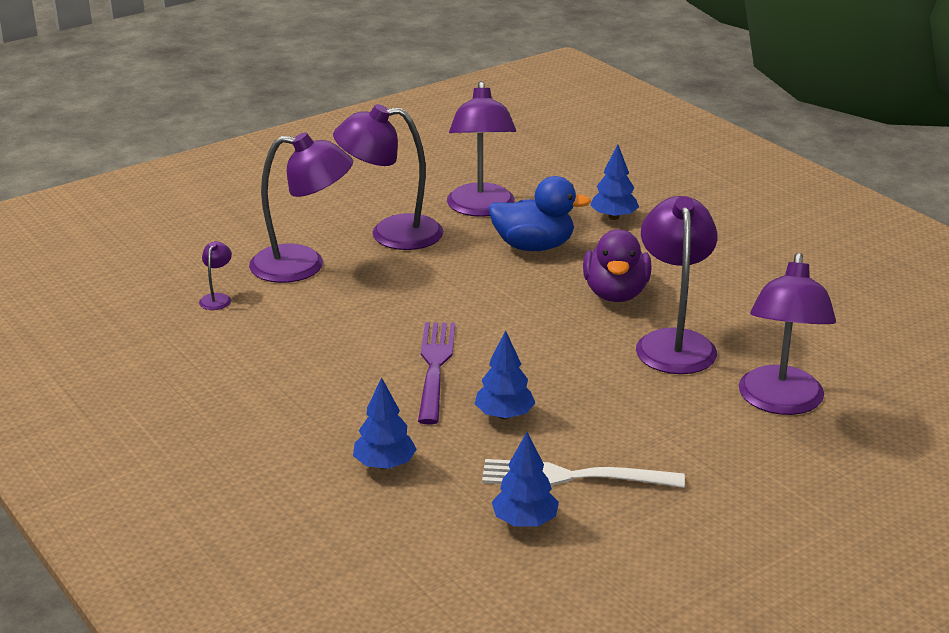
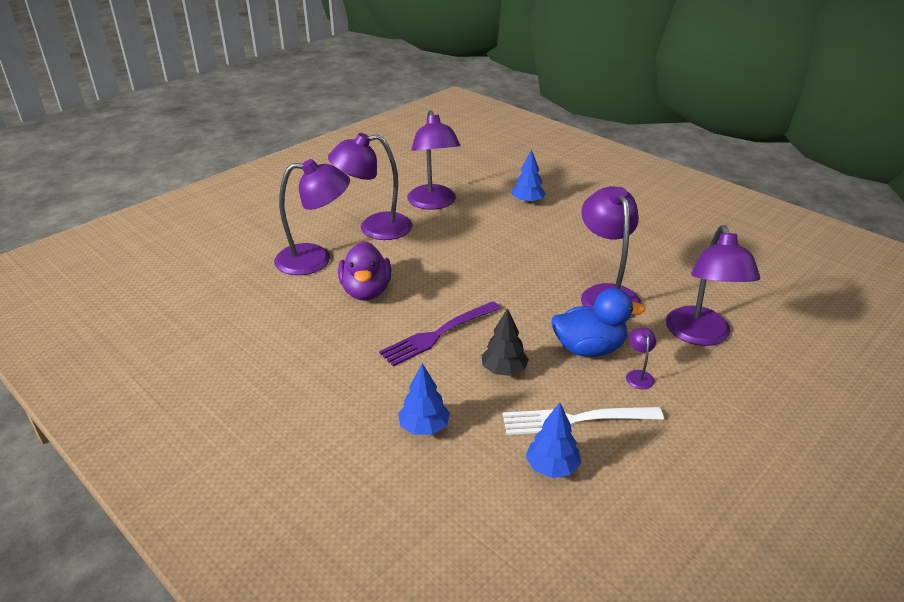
camera: 10 degrees left, 5 degrees up
purple lamp [199,241,232,310] -> purple lamp moved to [626,328,656,389]
purple fork [418,322,455,424] -> purple fork turned 120 degrees counterclockwise [379,301,501,366]
blue tree [475,330,535,420] -> black tree [481,308,529,376]
blue duck [488,176,591,251] -> blue duck moved to [551,288,645,357]
purple duck [583,229,652,302] -> purple duck moved to [338,241,392,301]

